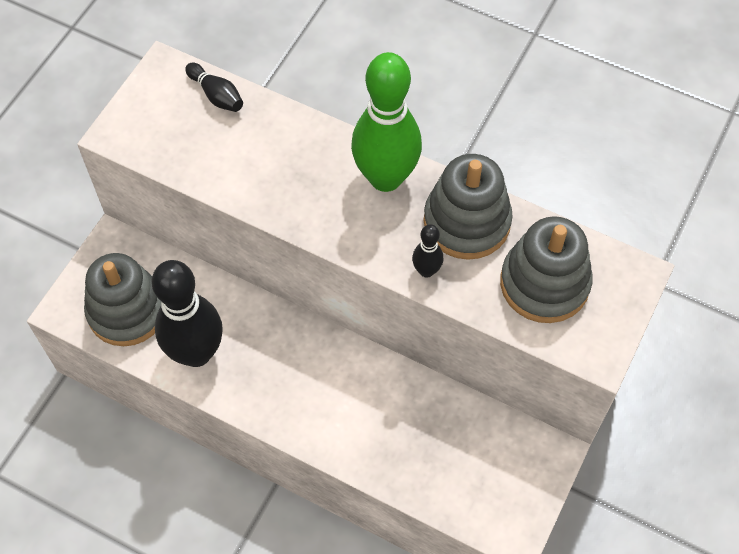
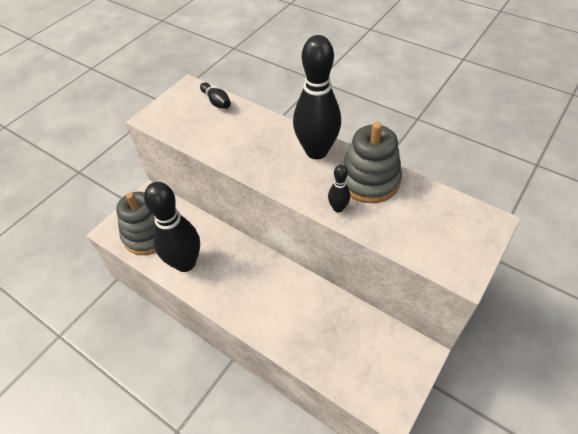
camera: 10 degrees right, 10 degrees down
green bowling pin [351,52,422,192] -> black bowling pin [293,35,341,159]
grey stacking toy [500,216,593,323] -> none

